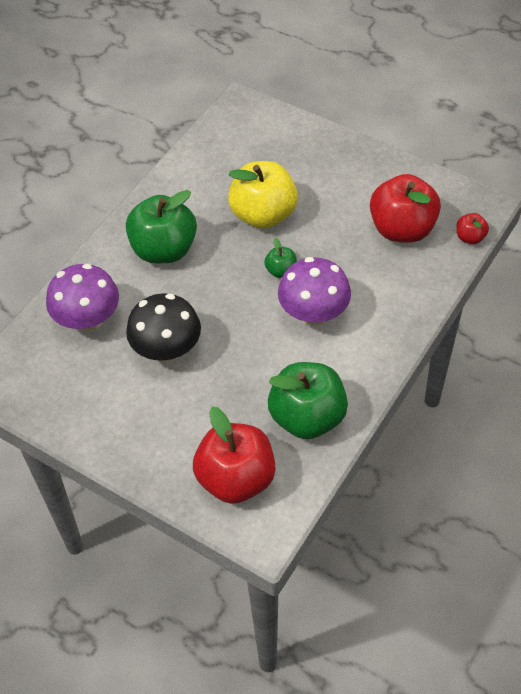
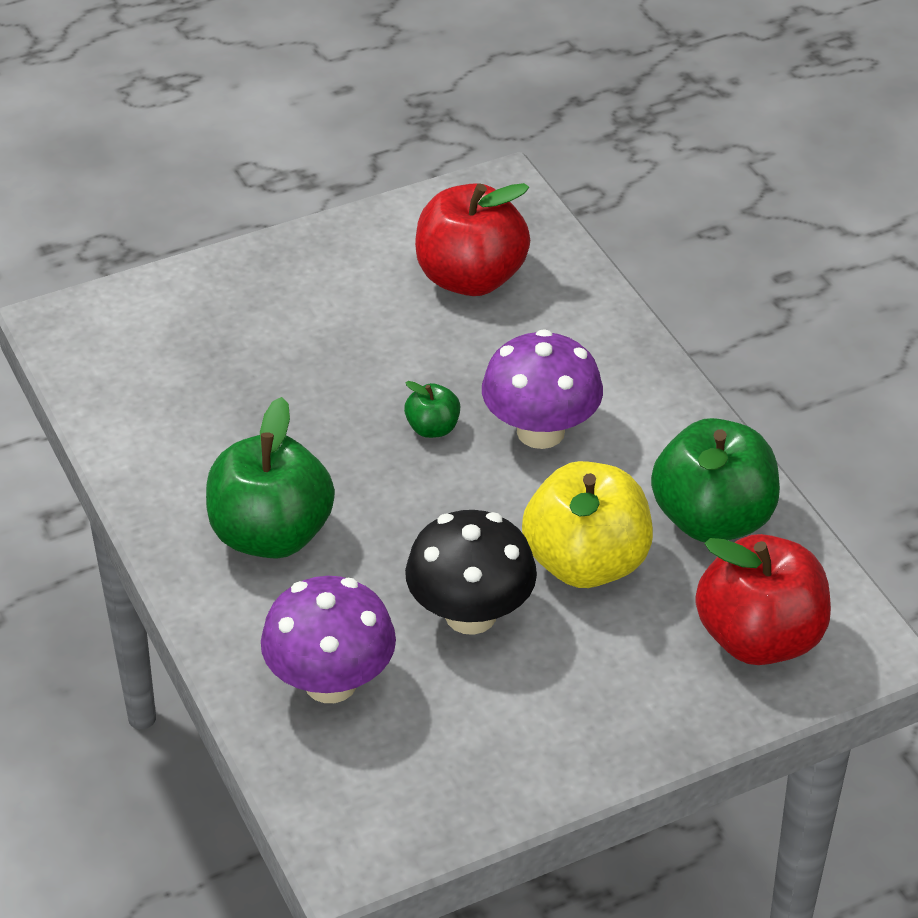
camera: 60 degrees left, 10 degrees down
yellow apple [228,161,298,229] -> yellow apple moved to [522,461,653,588]
red apple [456,213,489,244] -> none

